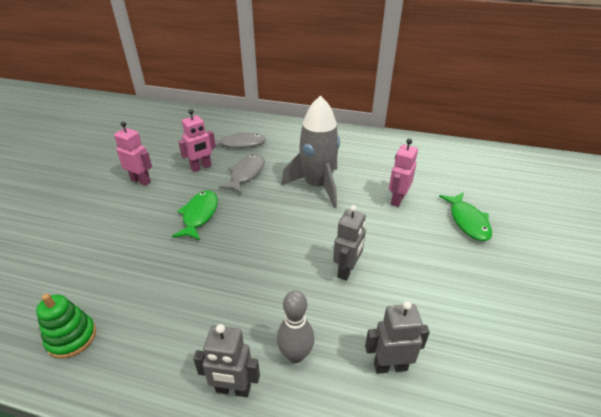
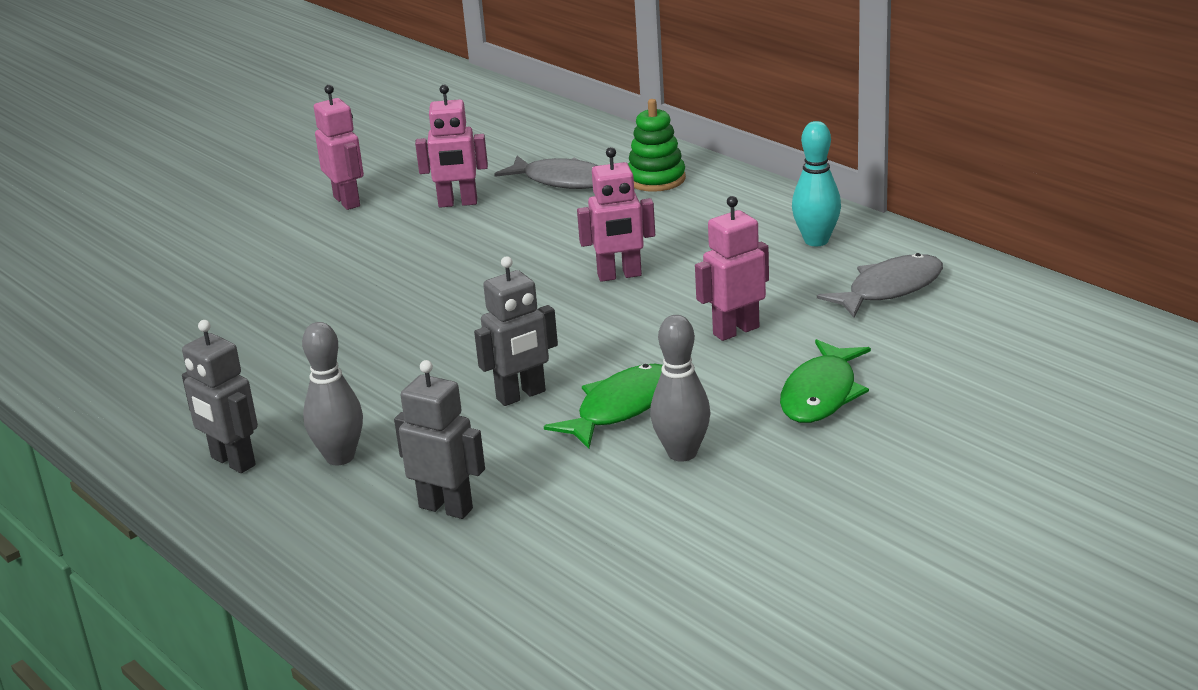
camera: 35 degrees right, 10 degrees down
green stacking toy [36,294,96,359] -> green stacking toy moved to [628,99,686,192]
green fish [172,190,218,240] -> green fish moved to [544,364,663,449]
grey fish [219,154,265,194] -> grey fish moved to [817,253,943,318]
grey rocket [281,95,340,208] -> pink robot [577,147,655,282]
none -> grey bowling pin [650,315,711,462]
none -> turquoise bowling pin [792,121,841,246]

